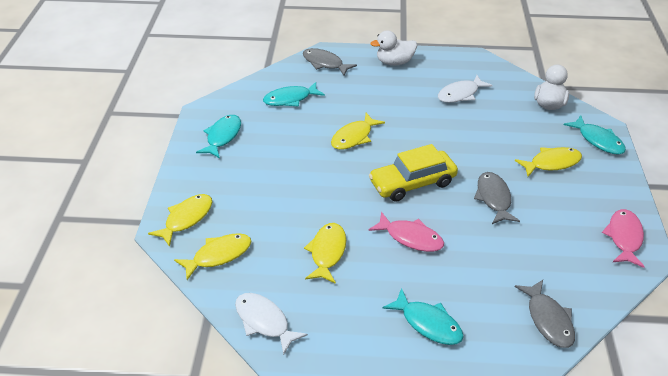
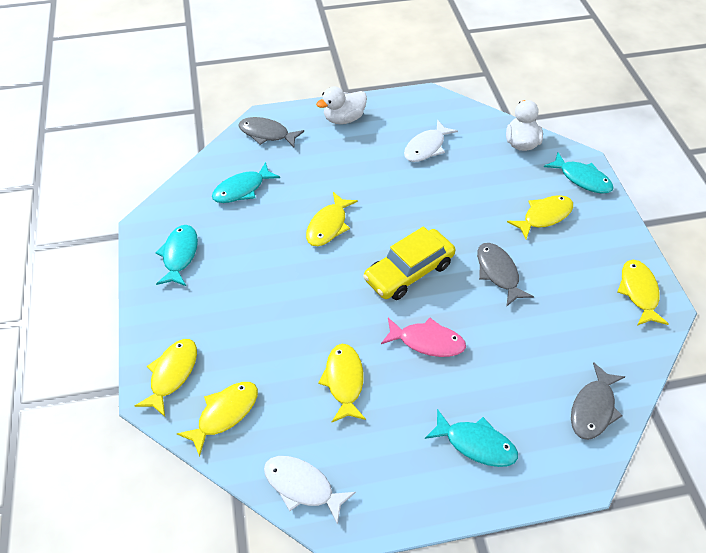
camera: 15 degrees left, 10 degrees up
grey fish [514,280,575,348] -> grey fish turned 60 degrees clockwise [571,362,625,440]
pink fish [602,209,645,268] -> yellow fish [617,260,669,325]

